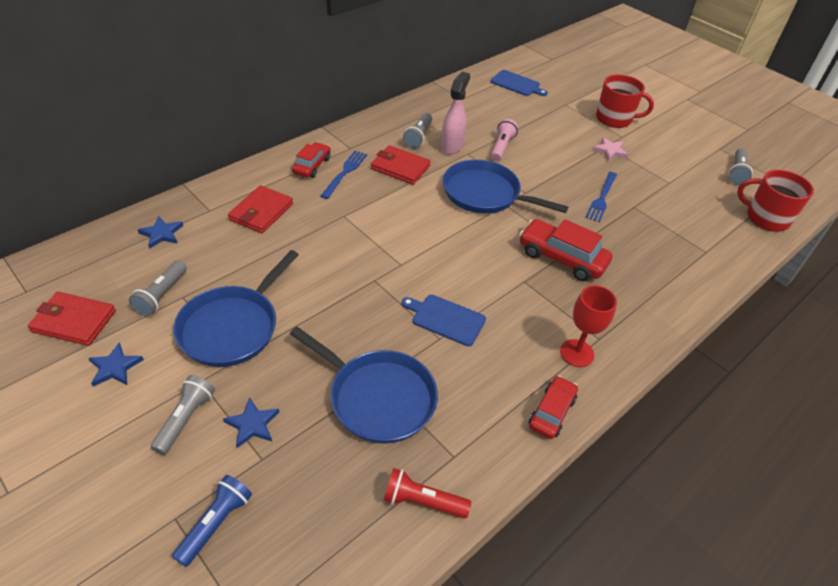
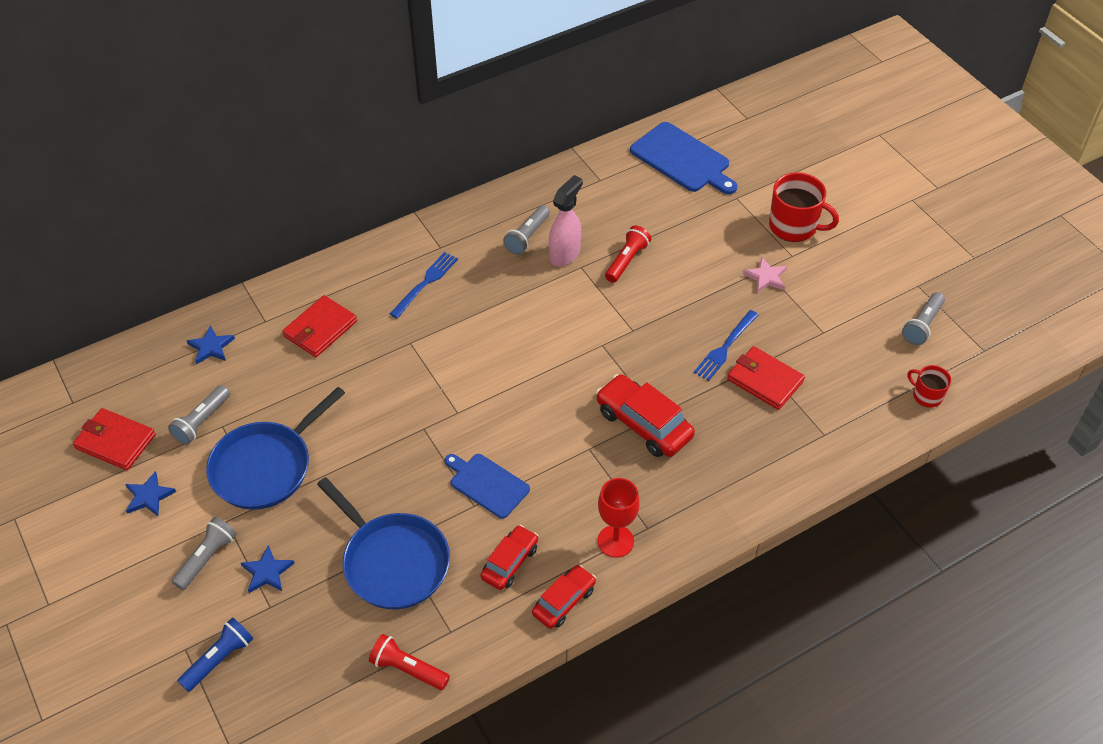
camera: 15 degrees right, 5 degrees up
red car [292,142,331,178] -> red car moved to [481,525,538,590]
red wallet [371,145,431,185] -> red wallet moved to [727,346,805,410]
blue pan [443,159,568,214] -> none
blue cutting board [490,70,548,96] -> blue cutting board [630,122,738,194], size x1.53
pink flashlight [491,119,518,162] -> red flashlight [605,225,651,283]
red mug [737,169,814,232] -> red mug [907,365,951,408], size x0.56

